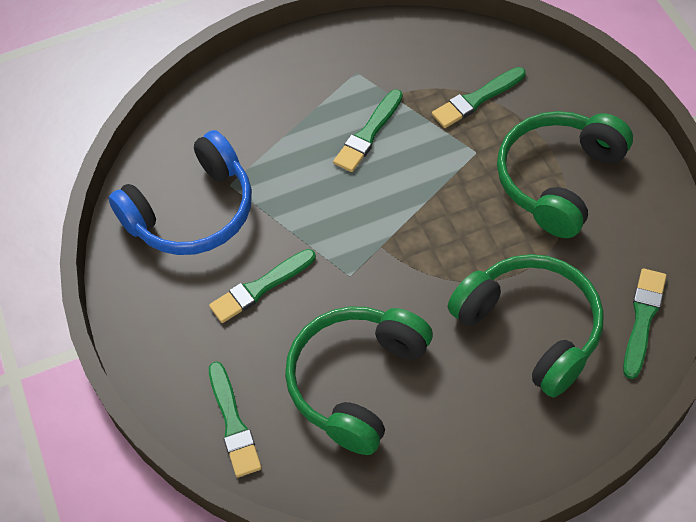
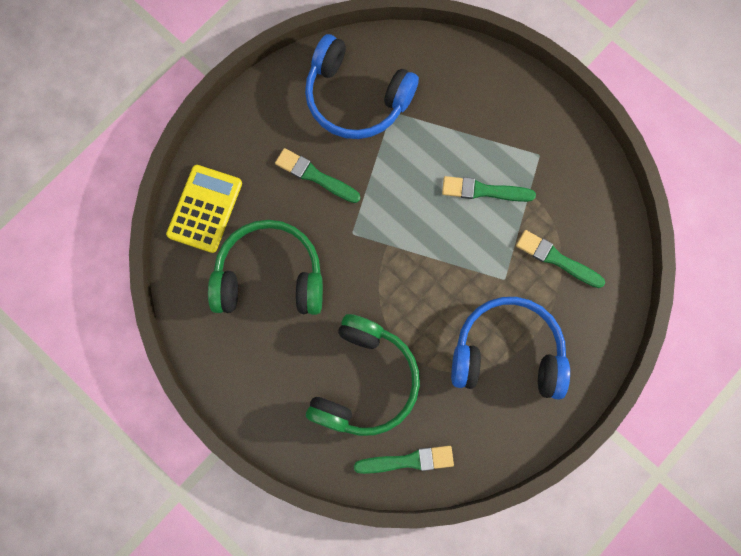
camera: 60 degrees right, 20 degrees up
green brush [209,361,262,478] -> yellow calculator [166,165,242,253]
green headphones [497,111,633,238] -> blue headphones [451,297,570,400]

